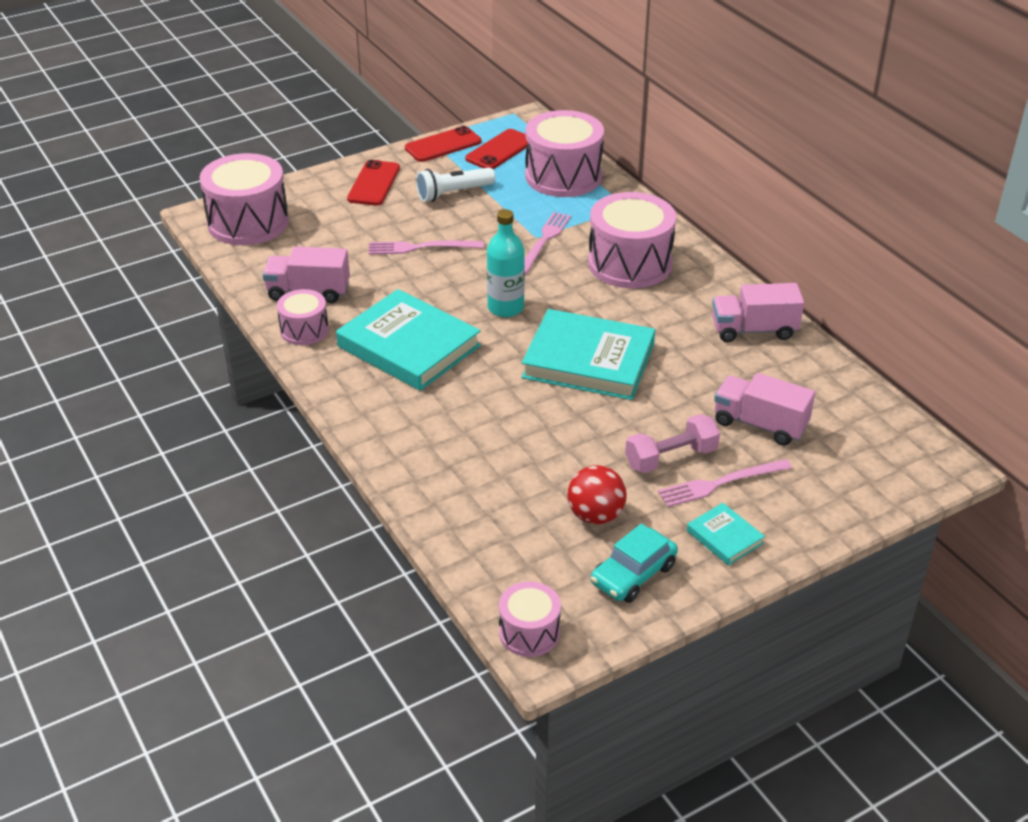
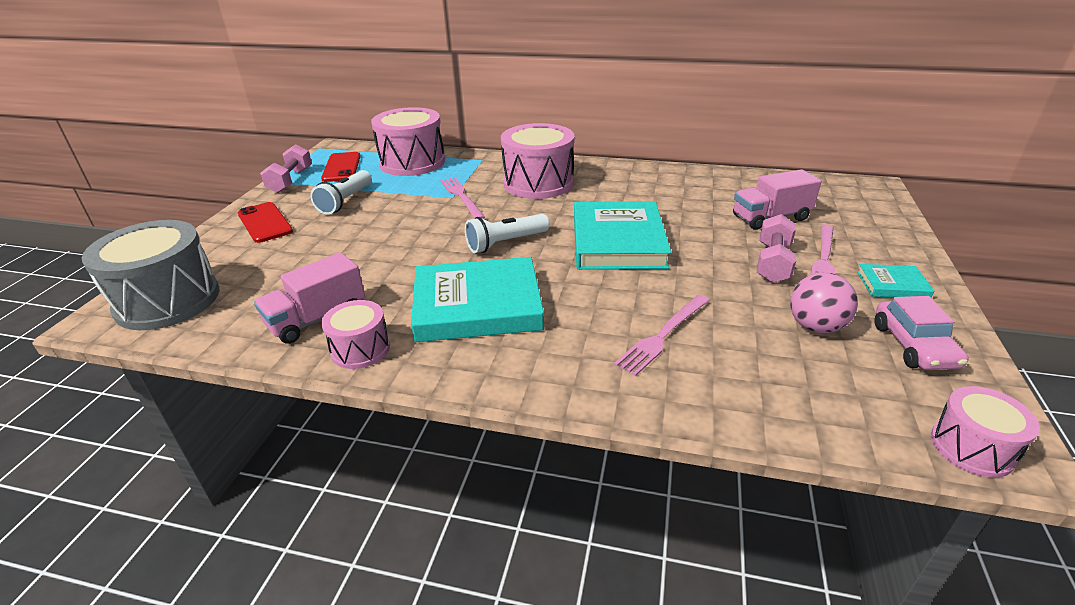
camera: 45 degrees left, 5 degrees down
pink drum [199,153,289,245] -> grey drum [82,220,219,330]
pink fork [369,241,483,254] -> pink fork moved to [614,295,710,376]
red phone [405,126,482,162] -> pink dumbbell [260,144,312,193]
turquoise bottle [487,209,525,317] -> white flashlight [465,214,550,253]
turquoise book [521,309,655,400] -> turquoise book turned 60 degrees counterclockwise [574,201,671,270]
red ball [567,465,627,525] -> pink ball [790,272,858,333]
turquoise car [591,524,678,603] -> pink car [875,296,969,370]
pink truck [712,283,804,342] -> none

